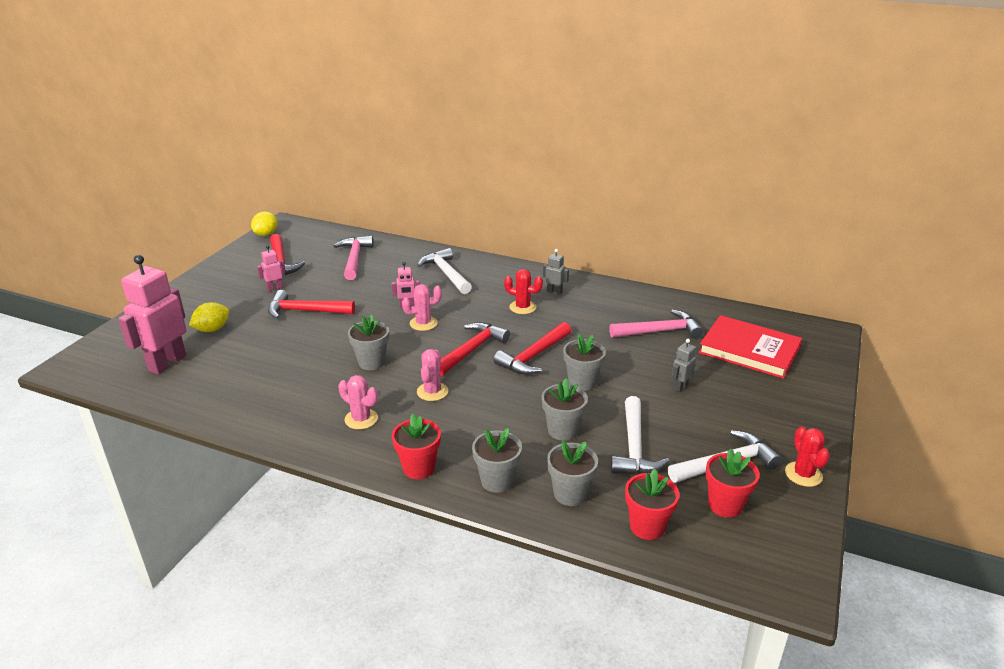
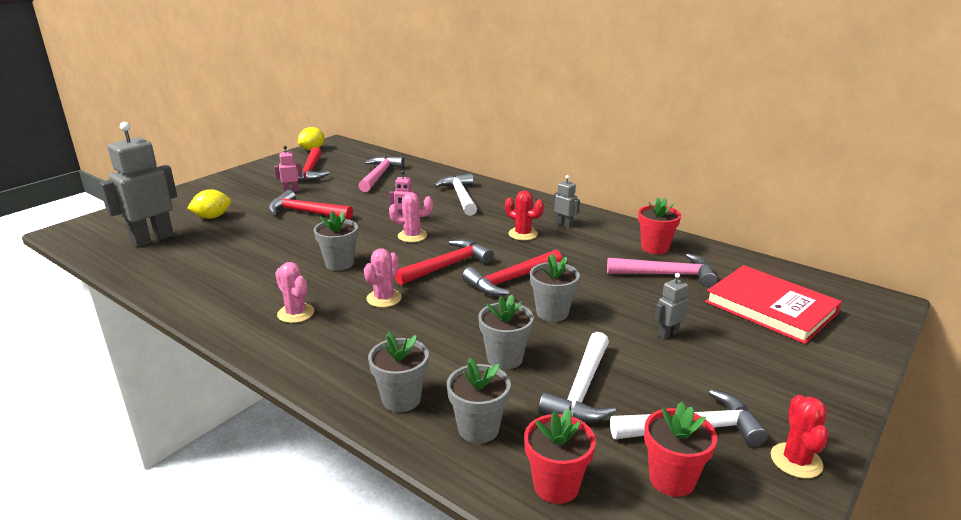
camera: 15 degrees right, 5 degrees down
pink robot [118,255,186,374] -> grey robot [99,122,177,247]
red flower pot [392,414,441,479] -> red flower pot moved to [638,197,681,254]

